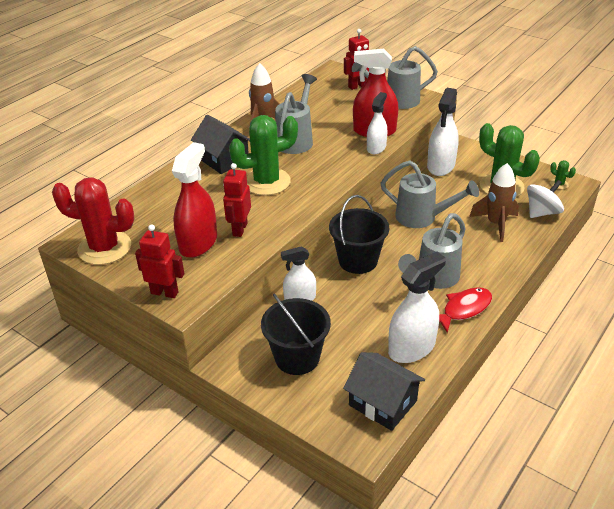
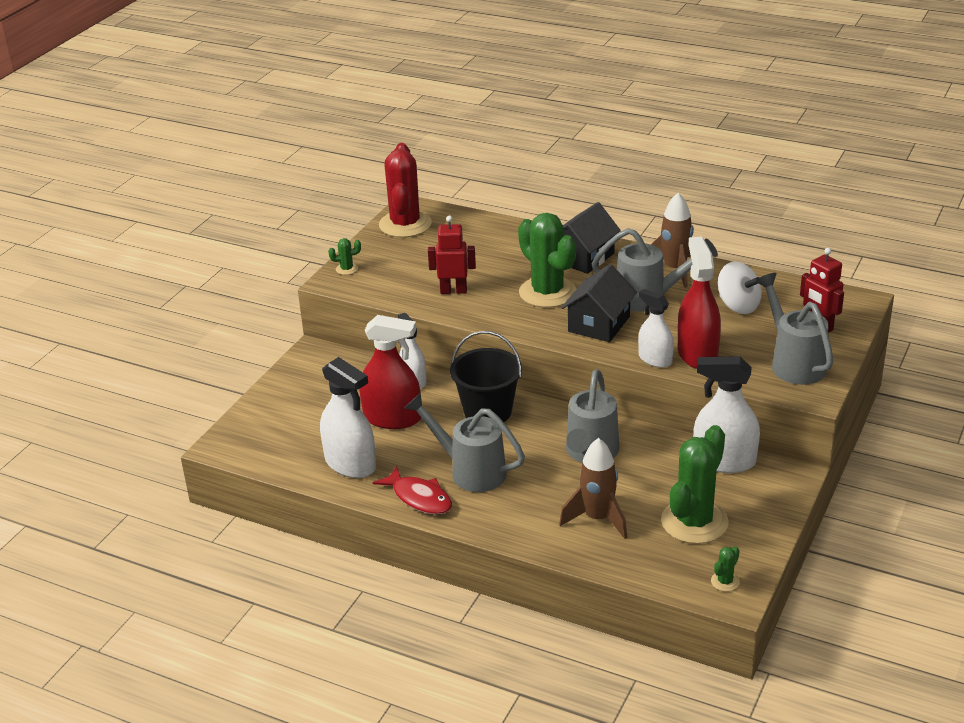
camera: 80 degrees right, 5 degrees down
red robot [135,224,184,298] -> green cactus [328,238,361,275]
red spray bottle [172,142,217,258] -> red spray bottle moved to [359,315,421,429]
black bucket [261,294,331,375] -> none
black house [343,352,425,431] -> black house moved to [561,264,637,342]
white spray bottle [367,92,387,154] -> white spray bottle turned 150 degrees counterclockwise [638,289,674,368]
white spinning top [527,180,564,218] -> white spinning top moved to [718,262,762,314]

